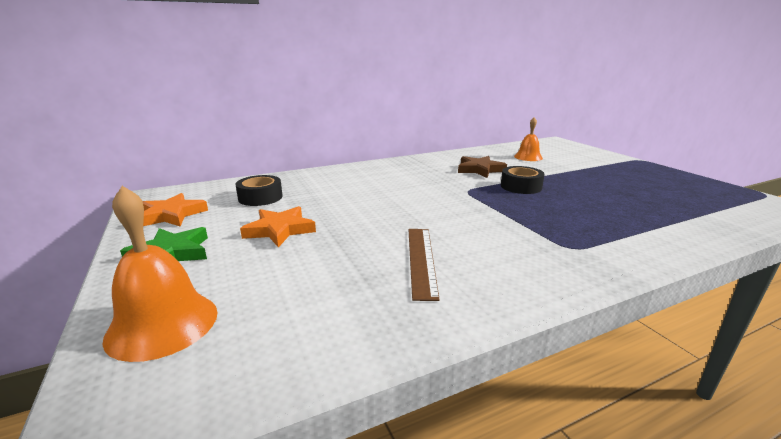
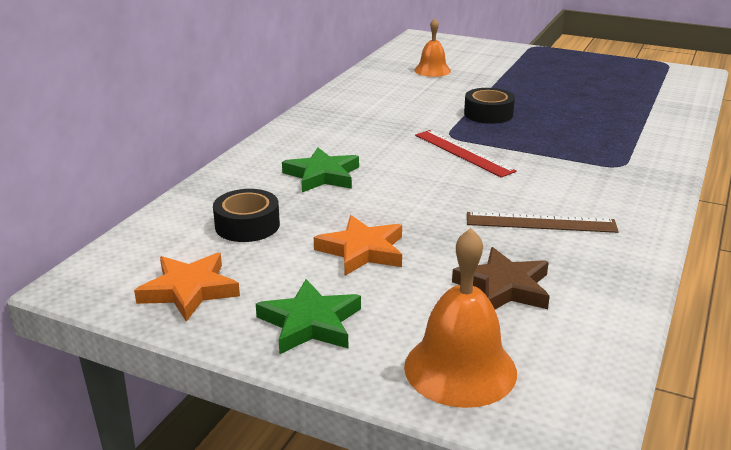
camera: 40 degrees left, 5 degrees up
brown ruler [408,229,440,301] -> brown ruler turned 45 degrees counterclockwise [467,212,619,233]
brown star [458,156,507,178] -> brown star moved to [452,247,550,309]
none -> green star [282,147,359,192]
none -> red ruler [415,130,517,178]

